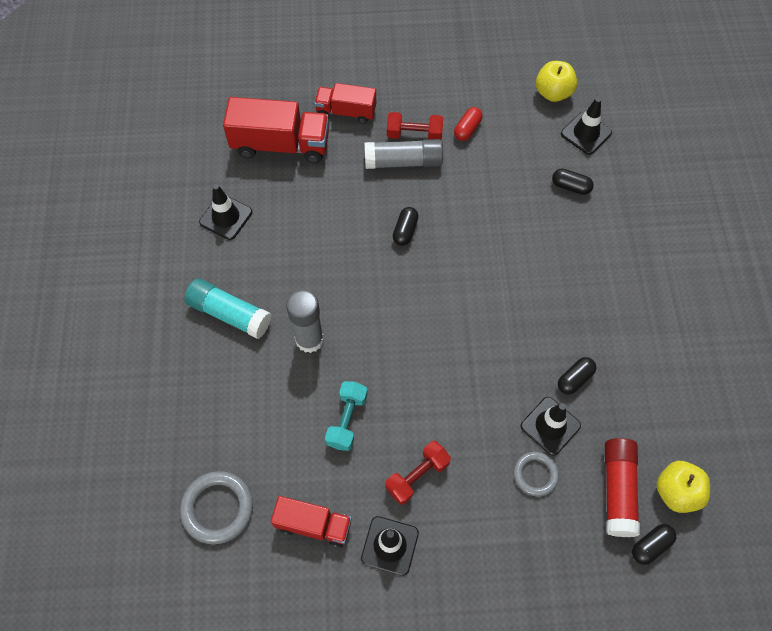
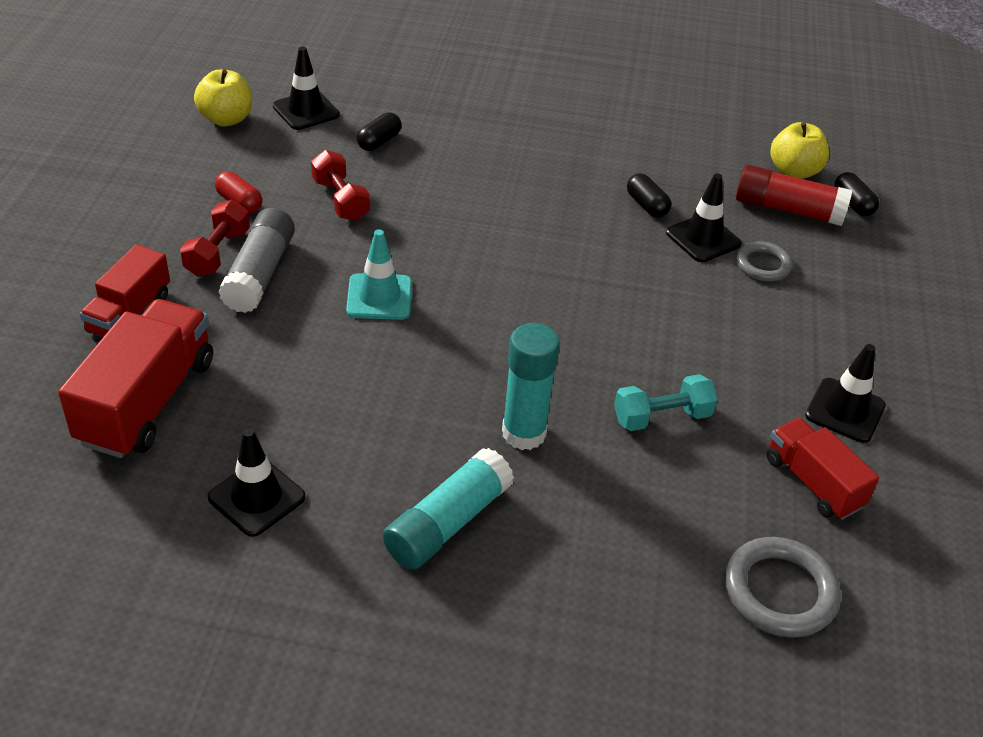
camera: 80 degrees left, 20 degrees down
red truck [271,496,352,548] -> red truck turned 60 degrees counterclockwise [767,418,879,520]
grey glue stick [286,290,324,353] -> turquoise glue stick [502,323,560,450]
turquoise dumbbell [325,381,368,451] -> turquoise dumbbell turned 45 degrees counterclockwise [614,374,718,431]
red dumbbell [385,441,451,505] -> red dumbbell moved to [311,150,370,221]
black capsule [393,207,419,246] -> turquoise traffic cone [346,229,412,320]

